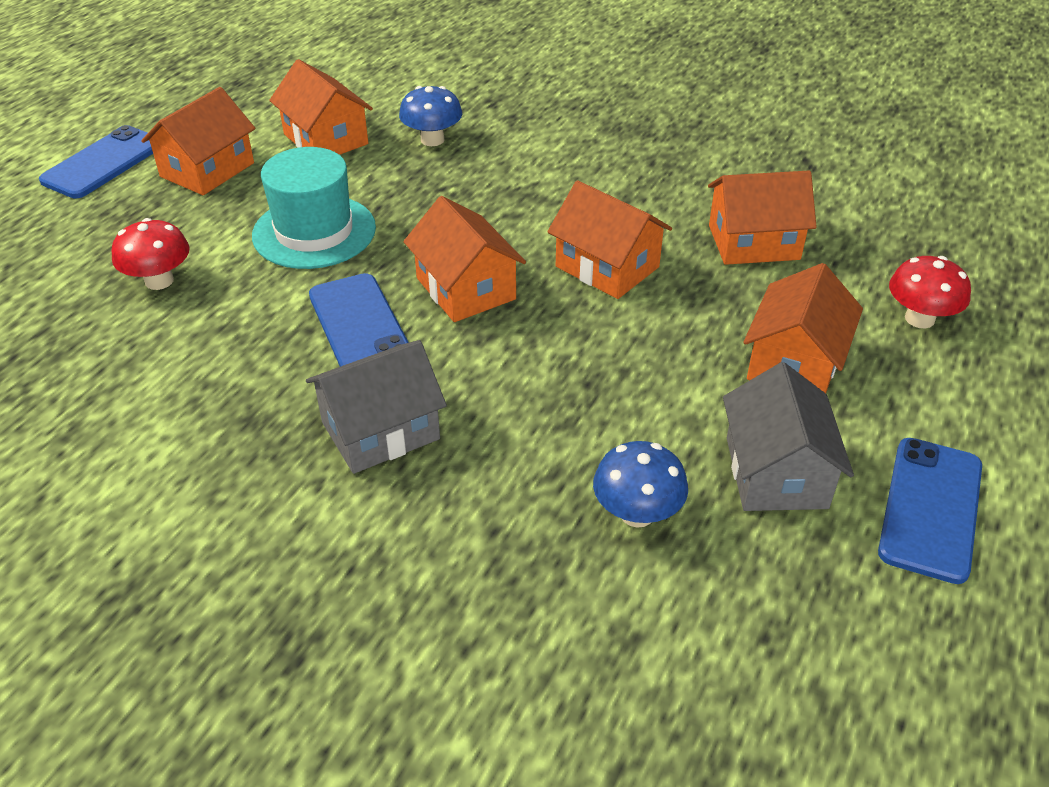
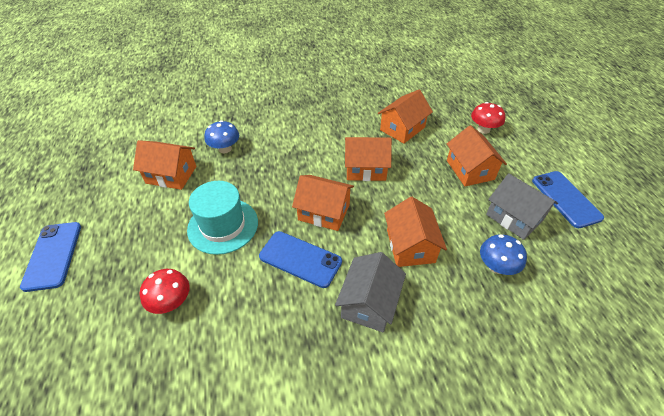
camera: 40 degrees left, 5 degrees up
orange house [141,87,255,195] -> orange house moved to [384,197,447,267]

